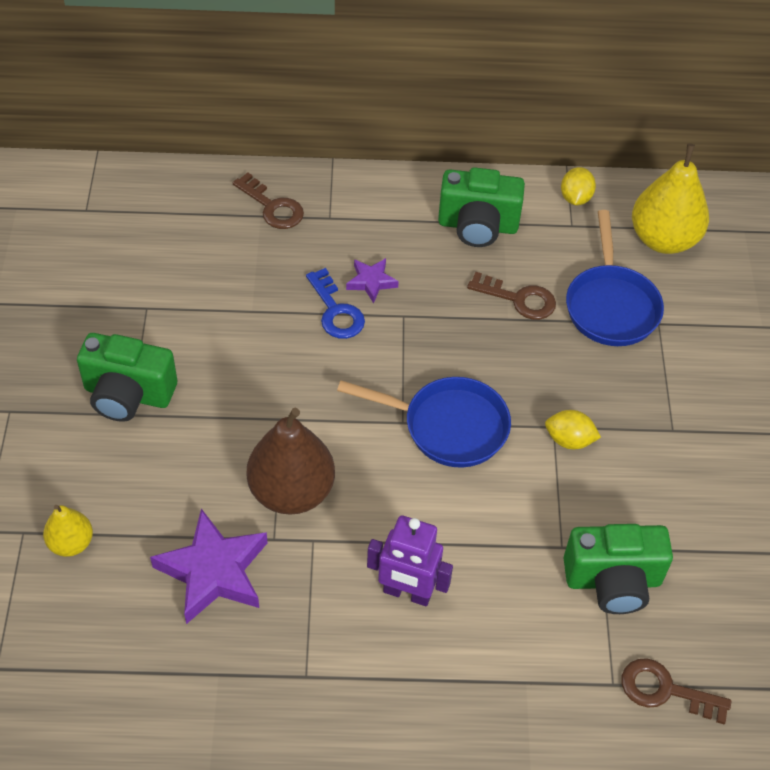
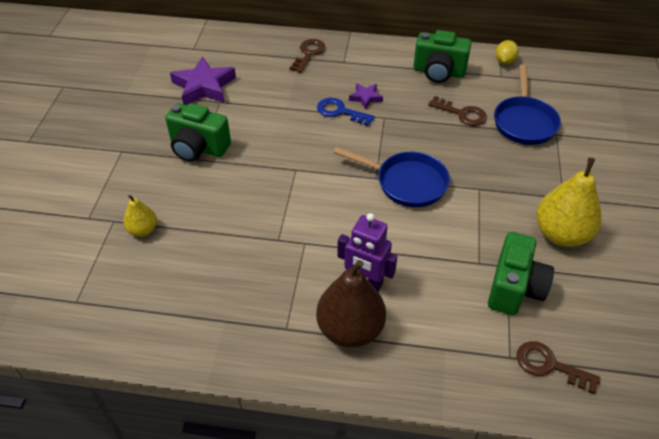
camera: 10 degrees right, 5 degrees down
purple star [150,509,268,624] -> purple star moved to [170,56,236,105]
brown key [233,173,304,229] -> brown key turned 120 degrees counterclockwise [290,39,325,73]
brown pear [247,408,335,515] -> brown pear moved to [316,260,386,348]
blue key [306,268,365,339] -> blue key turned 135 degrees clockwise [317,98,375,126]
yellow lemon [545,410,601,449] -> none
green camera [564,524,673,614] -> green camera turned 75 degrees counterclockwise [488,232,554,315]
yellow pear [632,143,709,254] -> yellow pear moved to [536,157,602,247]

